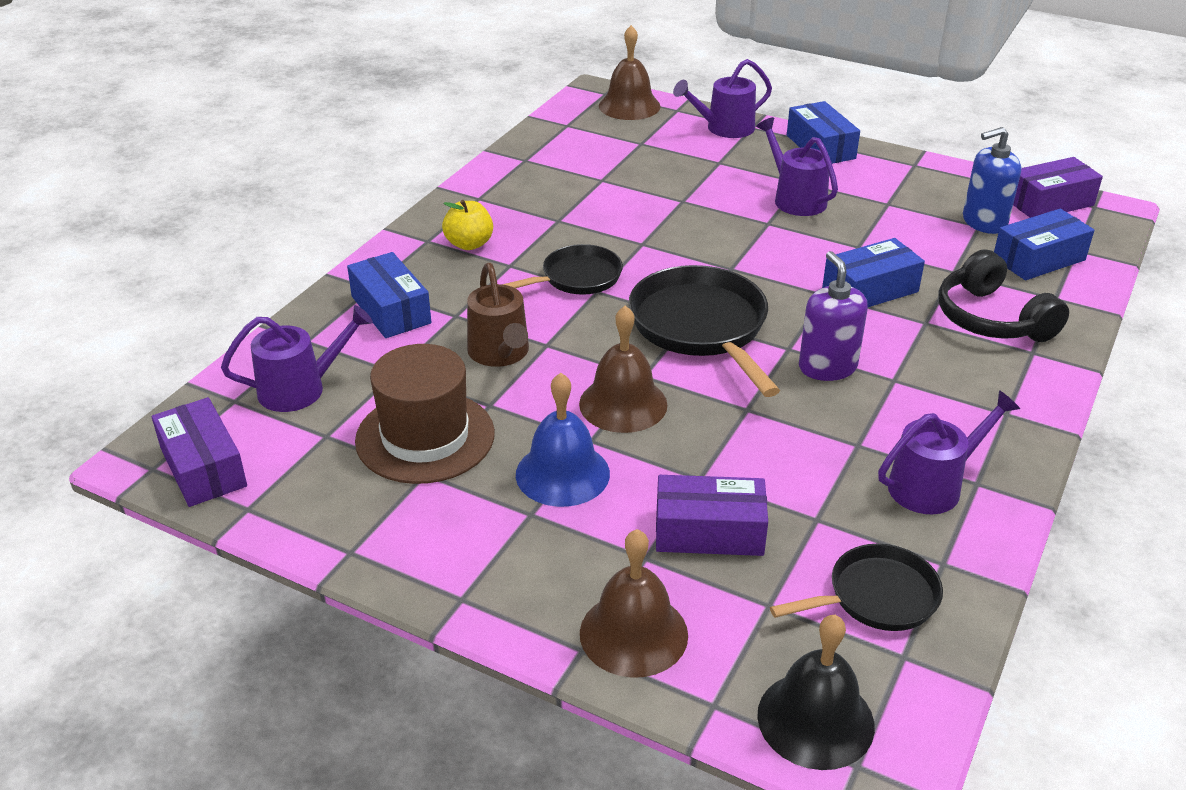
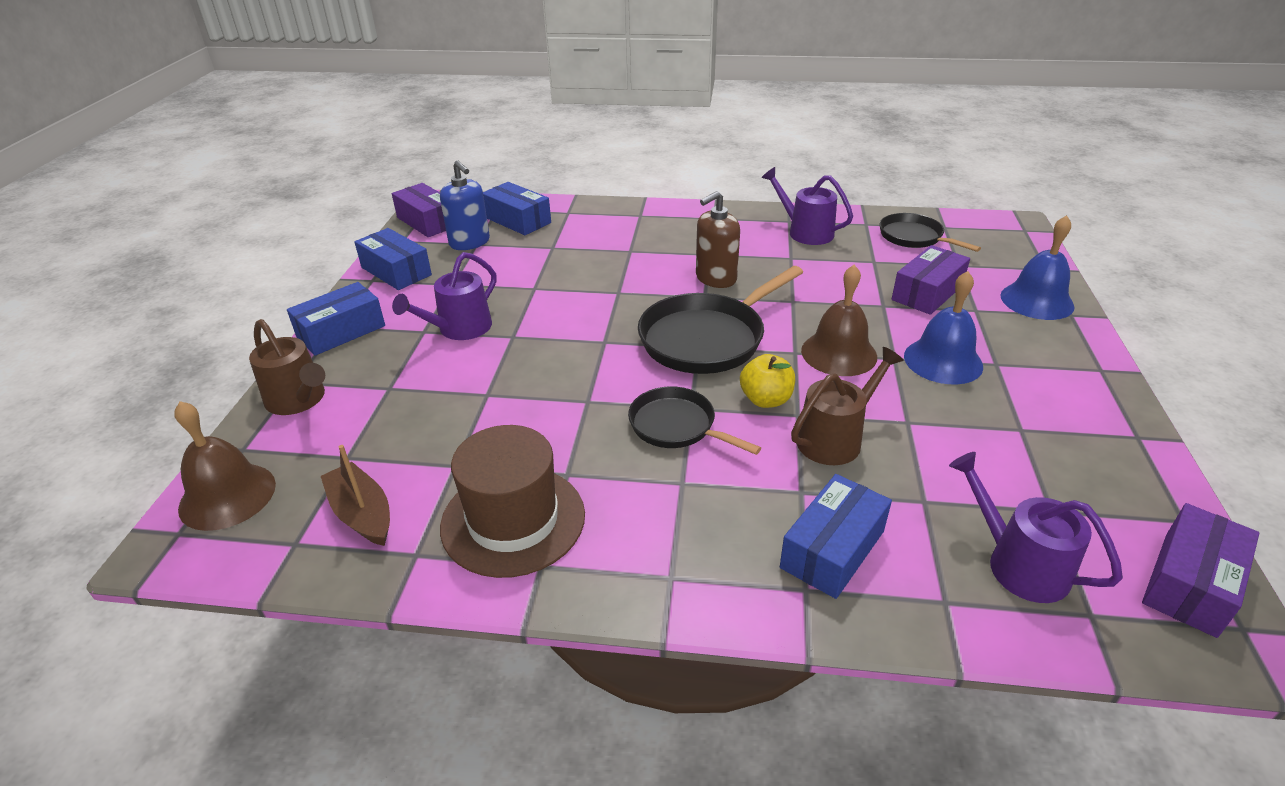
camera: 110 degrees left, 0 degrees up
brown hat [355,344,495,484] -> brown hat moved to [440,425,585,578]
yellow apple [442,200,493,250] -> yellow apple moved to [740,354,795,408]
brown bell [580,529,688,678] -> blue bell [1000,215,1075,320]
purple box [656,475,768,556] -> purple box turned 60 degrees clockwise [892,245,970,315]
purple watering can [673,59,772,138] -> brown watering can [249,319,325,415]
black bell [757,615,875,770] -> none
purple soap dispenser [799,251,868,381] -> brown soap dispenser [696,191,740,288]
blue box [822,238,925,307] -> blue box moved to [354,228,432,290]
black headphones [938,249,1069,342] -> none
none -> brown boat [321,445,390,546]

